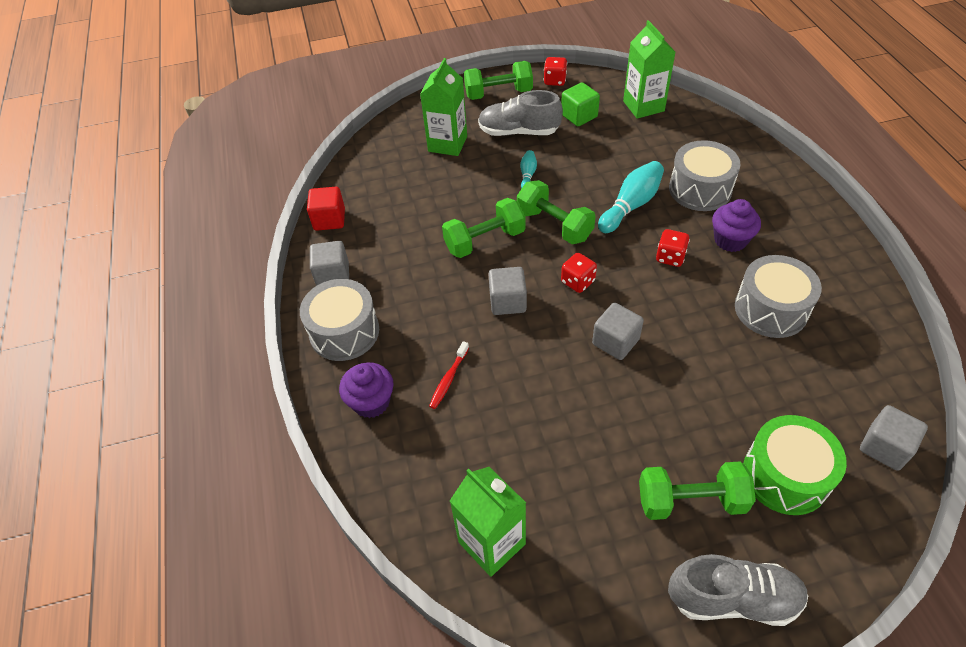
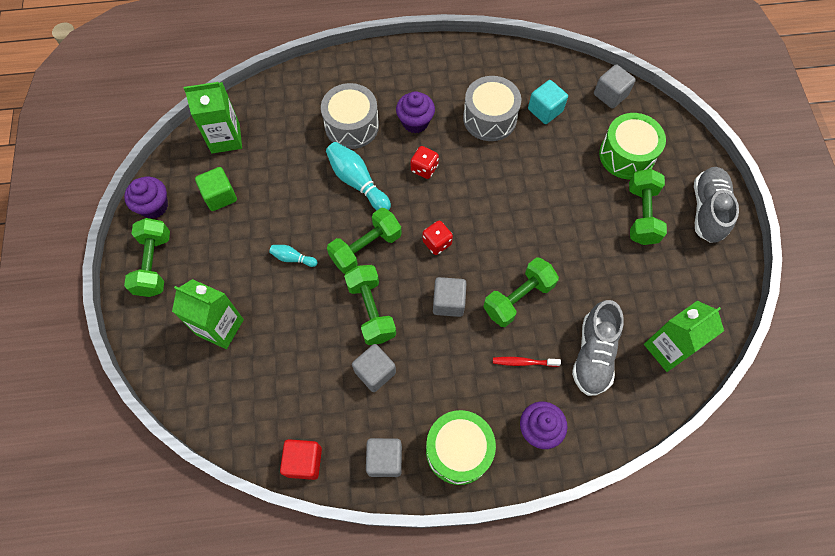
camera: 85 degrees left, 15 degrees up
grey drum [300,279,379,361] -> green drum [426,410,496,485]
red toothbrush [429,341,469,409] -> red toothbrush turned 150 degrees clockwise [493,357,561,367]
grey shoe [478,90,563,136] -> grey shoe moved to [572,300,624,396]
red dice [544,57,567,86] -> purple cupcake [124,177,168,219]
grey cube [592,303,644,360] -> grey cube moved to [352,344,396,392]
none -> green dumbbell [483,257,559,327]
none -> turquoise cube [528,80,568,124]

